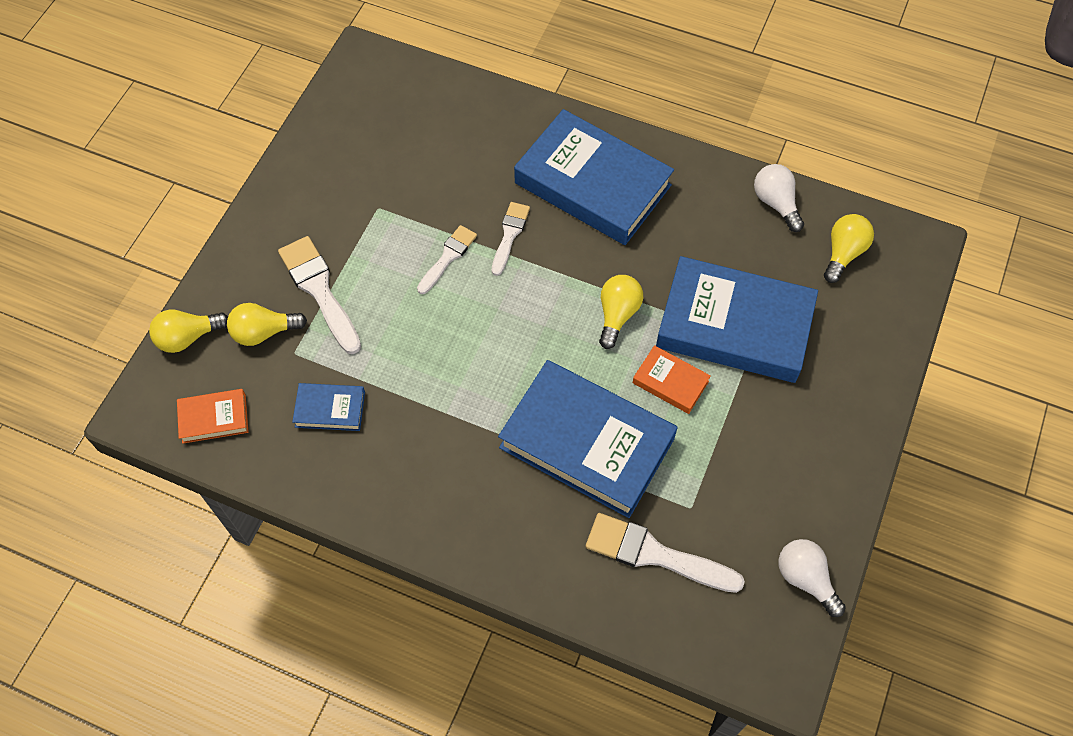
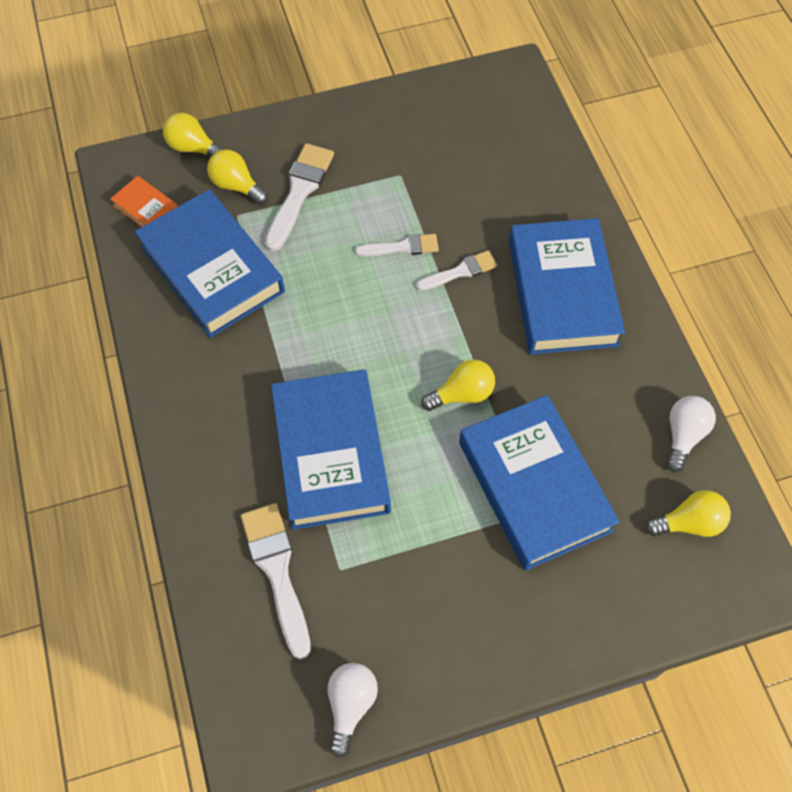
camera: 50 degrees right, 0 degrees up
blue book [292,383,365,431] -> blue book [135,189,285,338], size x2.23
orange book [633,345,711,414] -> none

